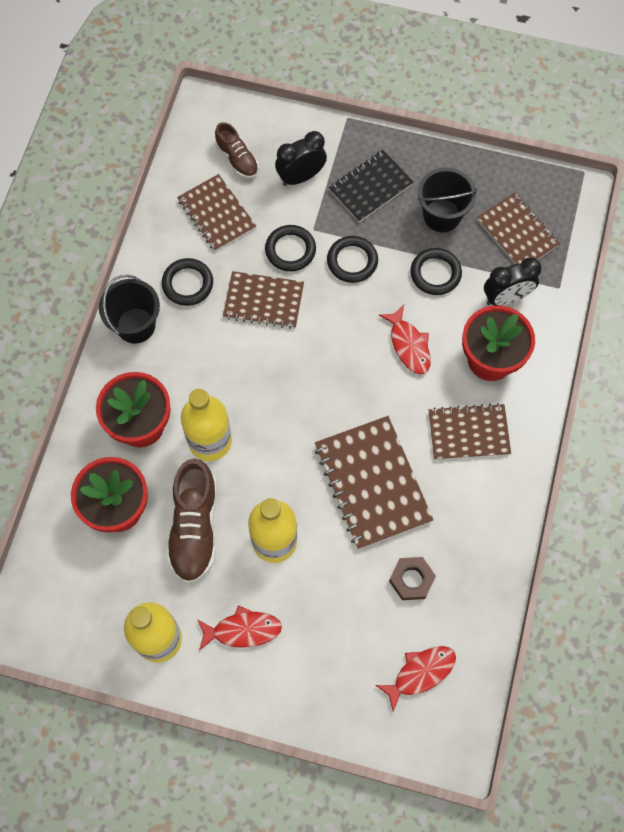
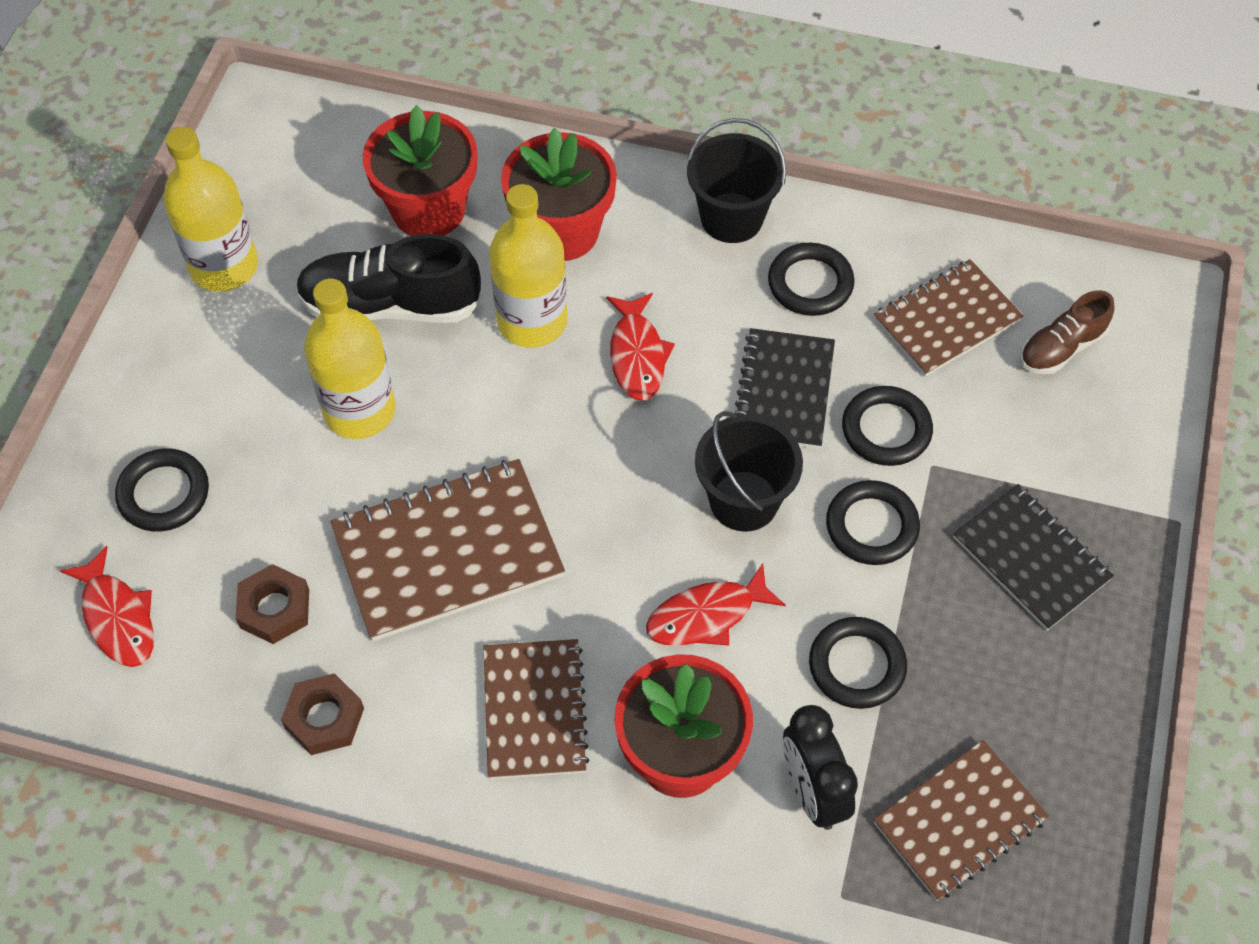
camera: 90 degrees right, 10 degrees down
brown shoe [166,459,217,584] -> black shoe [296,234,483,323]
red fish [197,605,282,651] -> red fish moved to [606,293,675,401]
brown notebook [223,271,304,329] -> black notebook [734,328,835,449]
black clock [275,131,327,186] -> none
black bucket [417,167,478,232] -> black bucket moved to [695,411,803,532]
none -> black ring [115,448,209,532]
none -> brown nut [281,673,364,755]

